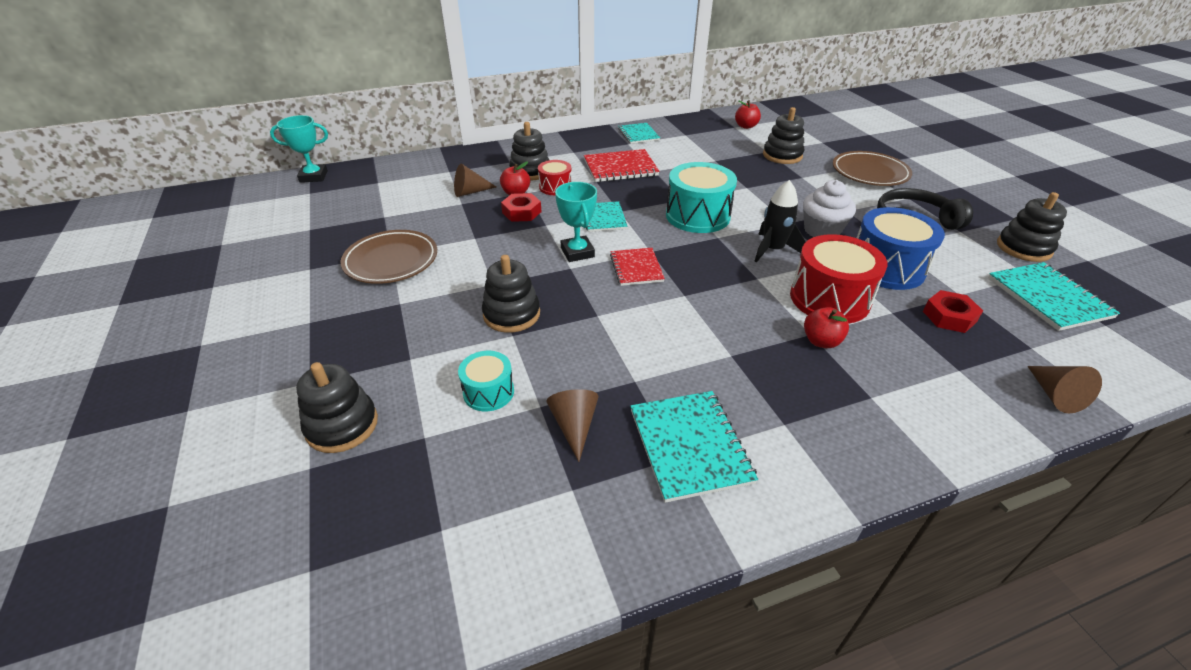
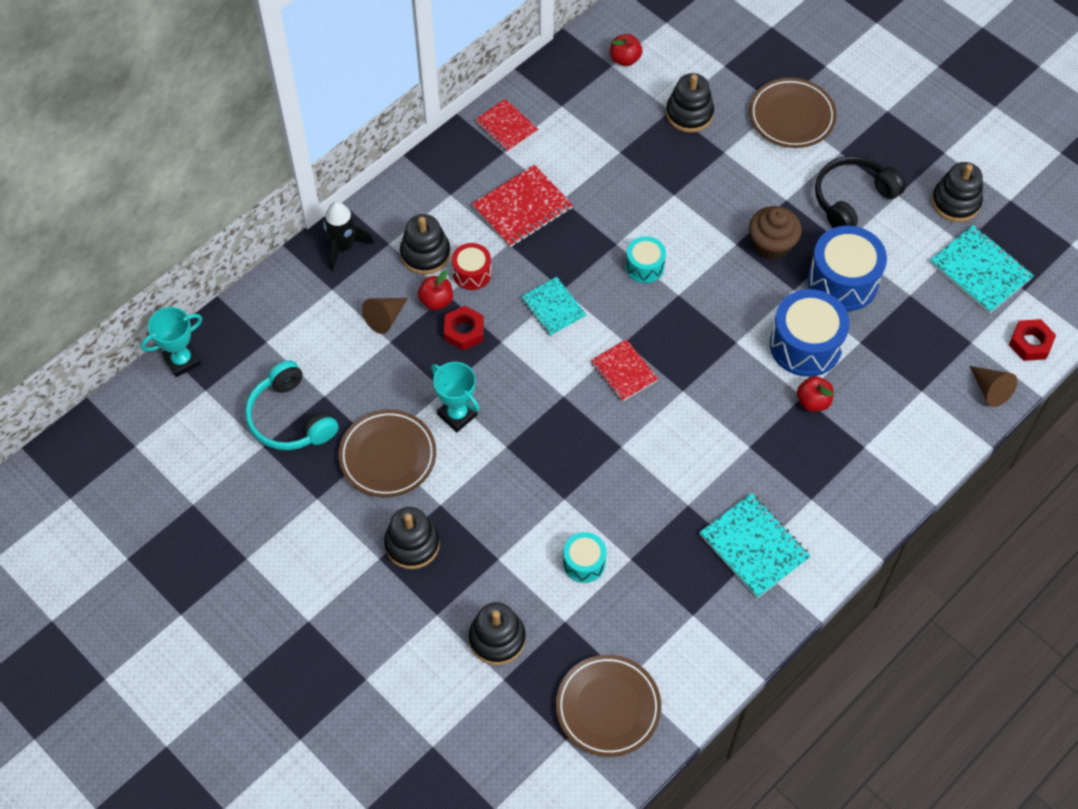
camera: 25 degrees left, 20 degrees up
black stacking toy [482,255,540,333] -> black stacking toy moved to [384,507,440,569]
brown cone [546,389,599,462] -> none
turquoise trophy [555,182,597,262] -> turquoise trophy moved to [431,362,480,432]
turquoise notebook [618,123,660,144] -> red notebook [475,99,538,152]
turquoise drum [666,162,737,233] -> turquoise drum [626,236,666,283], size x0.55
black rocket [754,180,805,263] -> black rocket moved to [323,201,374,271]
red drum [790,234,888,323] -> blue drum [770,289,850,377]
white cupcake [803,180,856,237] -> brown cupcake [749,206,802,260]
red nut [923,290,983,333] -> red nut moved to [1009,319,1056,361]
none -> turquoise headphones [245,360,338,450]
none -> brown plate [556,655,661,757]

